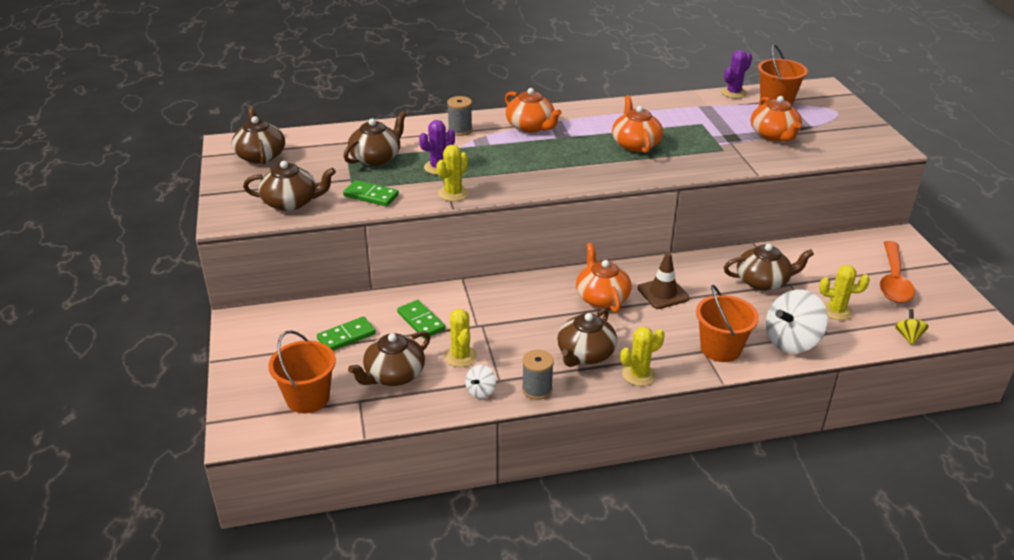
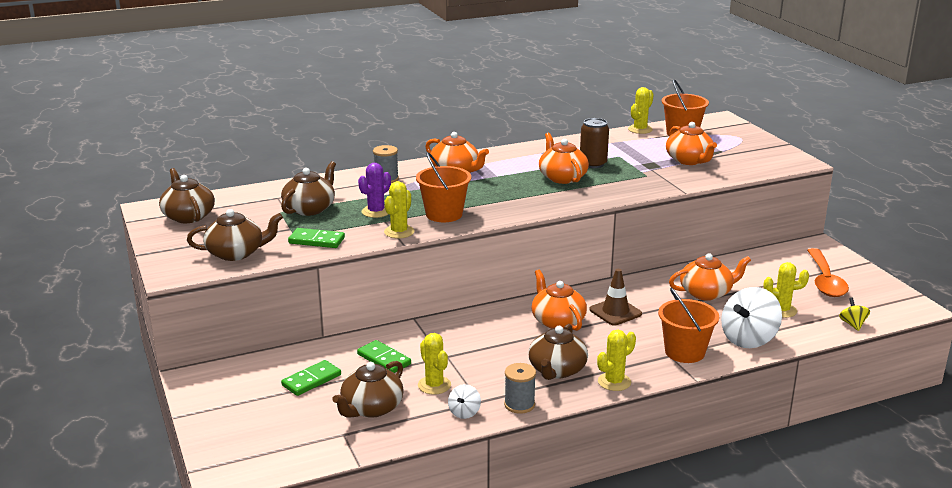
camera: 10 degrees left, 10 degrees down
orange bucket [268,330,336,413] -> orange bucket moved to [416,152,471,222]
purple cactus [721,50,752,98] -> yellow cactus [628,87,654,134]
brown teapot [724,244,814,291] -> orange teapot [669,253,751,301]
none -> brown can [580,118,609,168]

